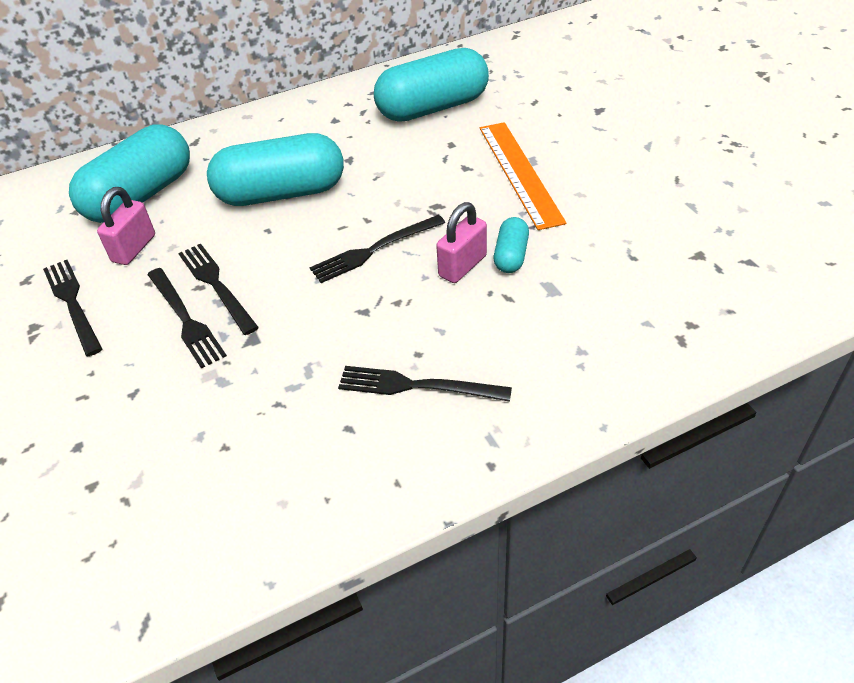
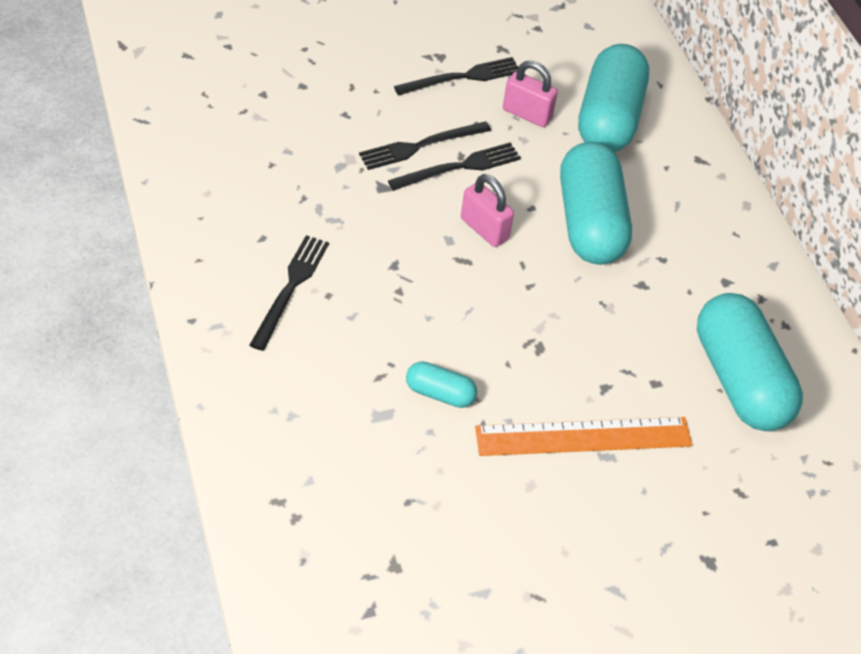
camera: 90 degrees right, 5 degrees up
turquoise capsule [69,124,190,223] -> turquoise capsule turned 60 degrees clockwise [578,44,649,152]
black fork [310,215,445,283] -> none
pink padlock [436,202,487,283] -> pink padlock moved to [461,174,514,247]

